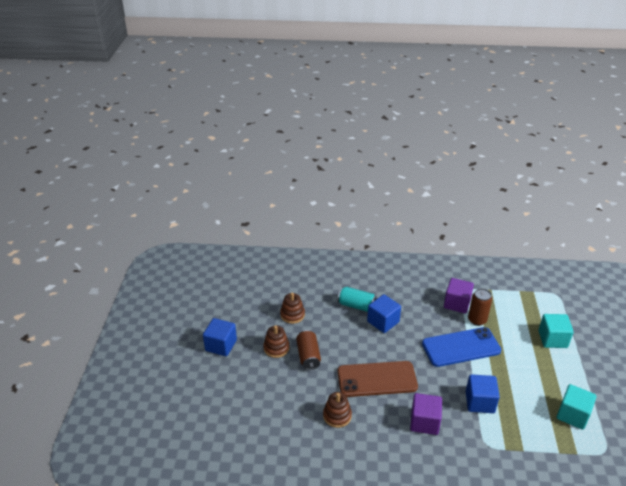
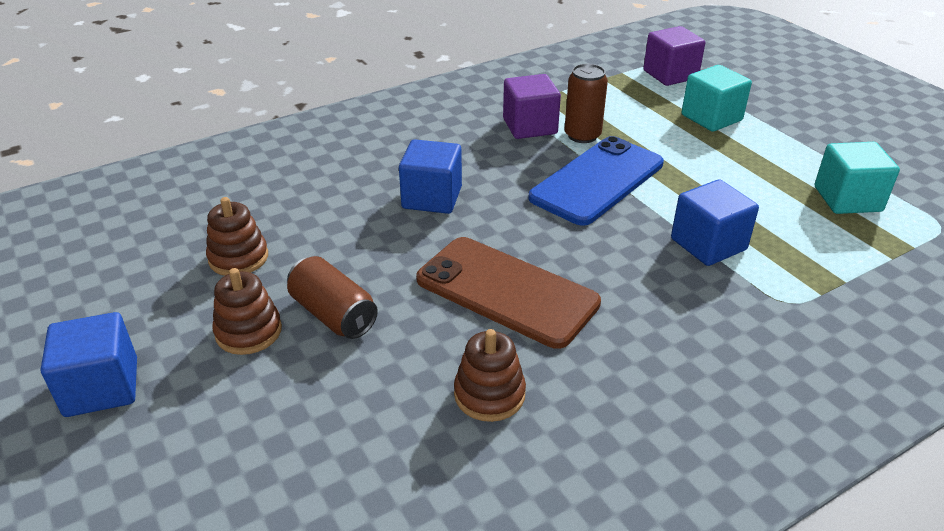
camera: 35 degrees left, 0 degrees up
brown phone [337,361,418,397] -> brown phone turned 75 degrees clockwise [416,237,601,349]
turquoise can [338,287,377,312] -> none
purple cube [410,393,442,435] -> purple cube moved to [643,26,705,86]

